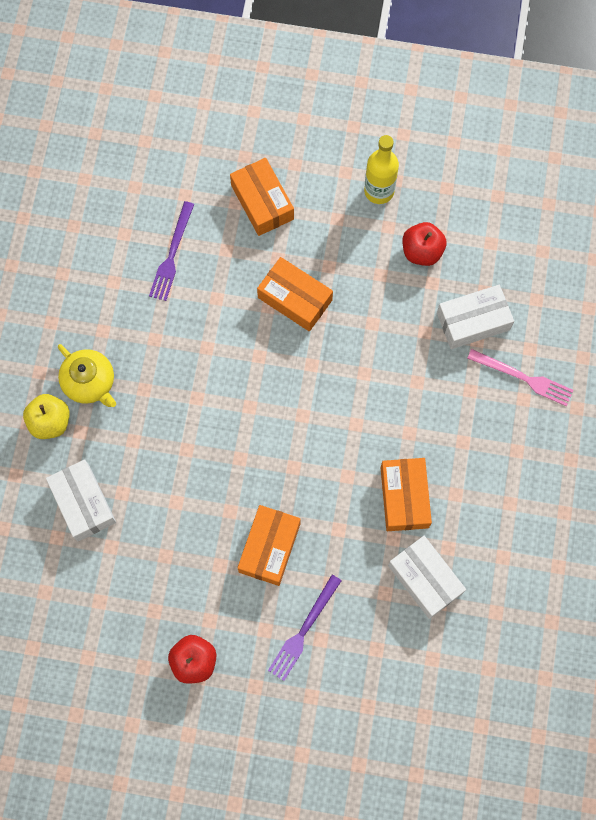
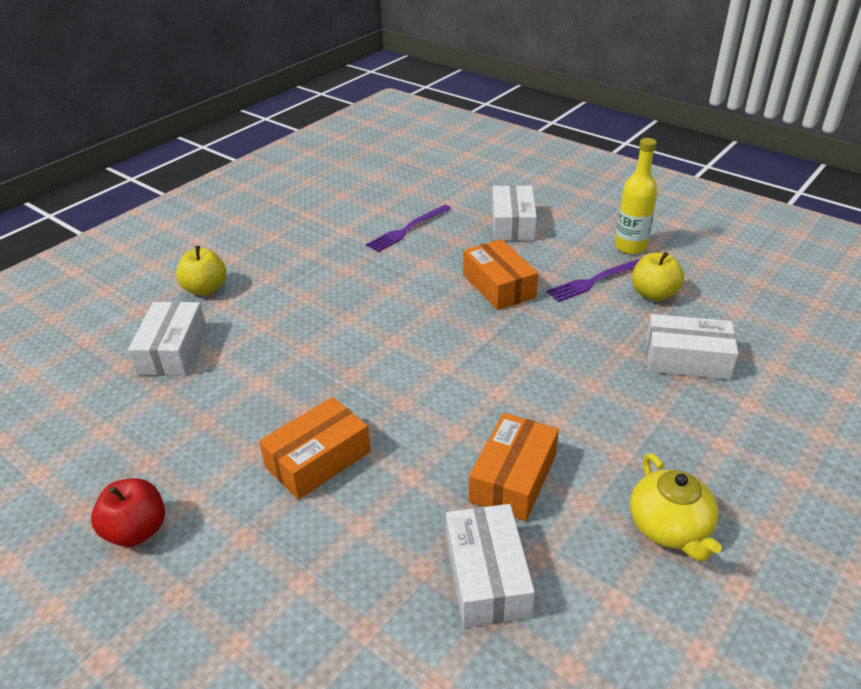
camera: 30 degrees right, 35 degrees down
yellow teapot [58,344,116,407] -> yellow teapot moved to [630,453,722,562]
orange box [230,158,294,236] -> white box [492,185,537,241]
purple fork [268,575,342,681] -> purple fork moved to [547,258,641,302]
red apple [403,222,447,266] -> yellow apple [632,252,684,301]
pink fork [467,349,574,406] -> none

